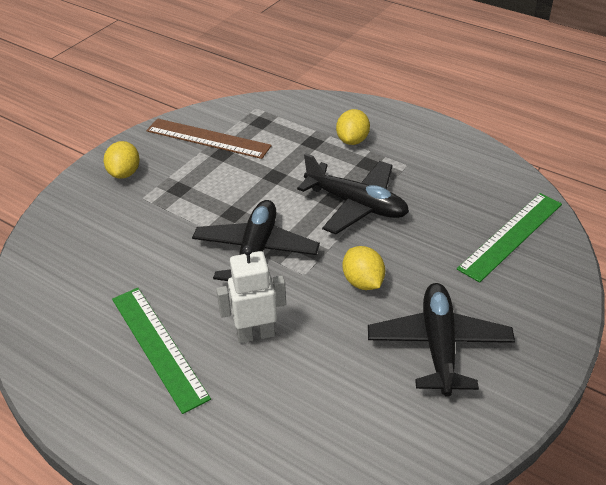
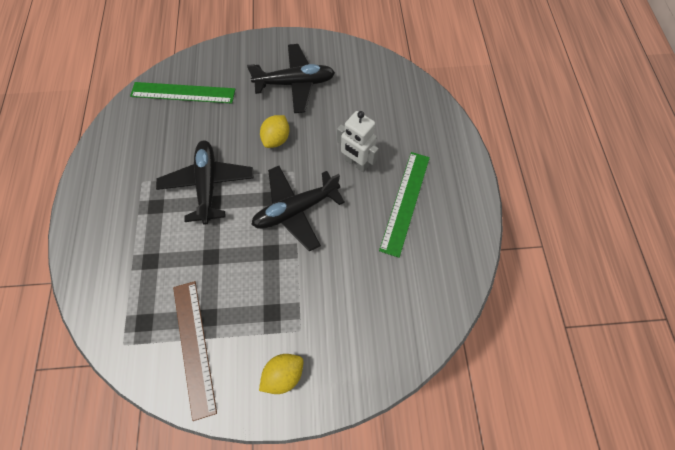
camera: 130 degrees left, 25 degrees up
yellow lemon [336,109,370,145] -> none
black plane [368,283,515,397] -> black plane turned 150 degrees counterclockwise [247,44,335,113]

